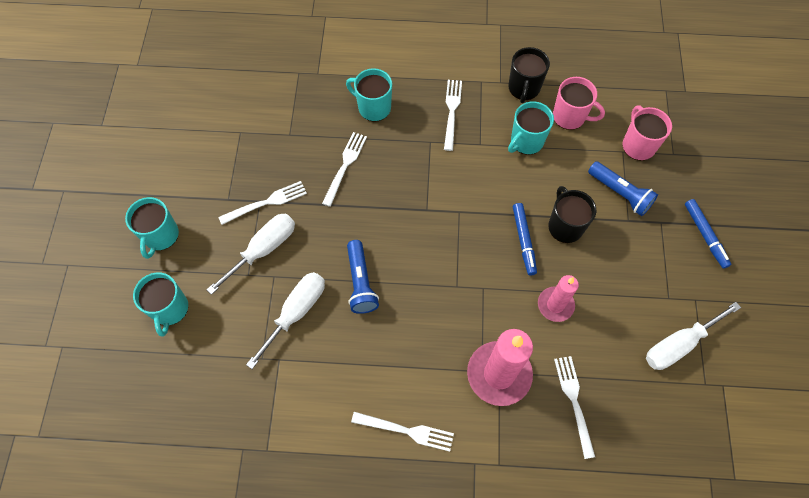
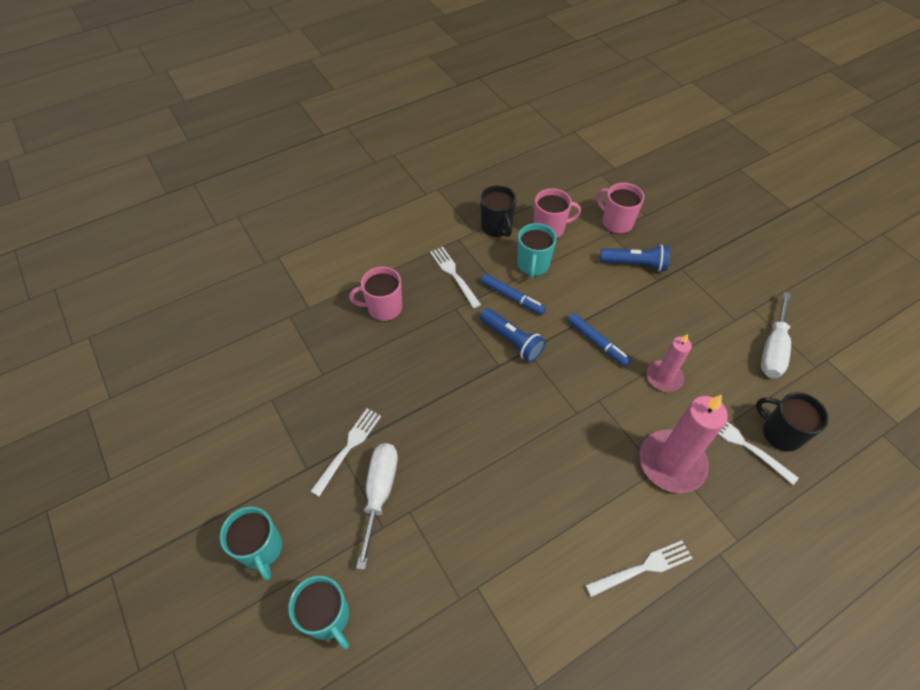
camera: 35 degrees left, 10 degrees down
white screwdriver [246,272,325,369] -> none
white fork [322,132,367,207] -> none
turquoise mug [346,68,392,122] -> pink mug [349,267,402,322]
blue flashlight [347,240,379,314] -> blue flashlight moved to [480,308,546,362]
black mug [548,186,596,243] -> black mug moved to [756,392,829,452]
blue marker [685,199,731,269] -> blue marker moved to [481,274,546,315]

